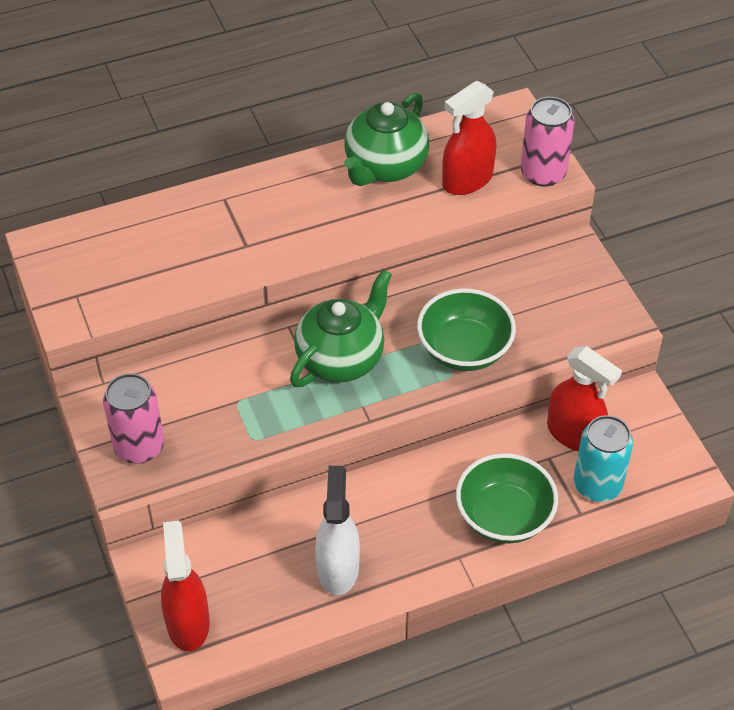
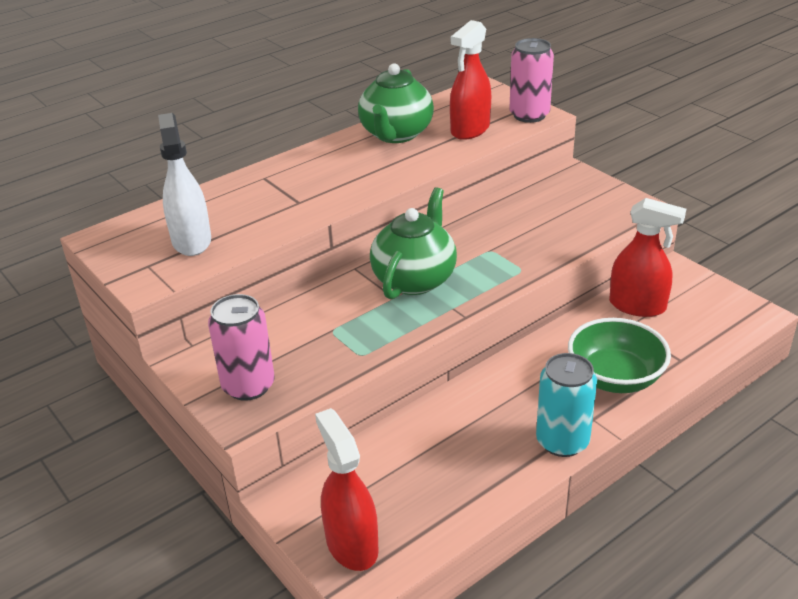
camera: 15 degrees left, 15 degrees down
white spray bottle [315,466,360,595] -> white spray bottle moved to [158,113,211,256]
green bowl [417,288,516,371] -> none
turquoise can [574,415,633,502] -> turquoise can moved to [536,353,597,457]

